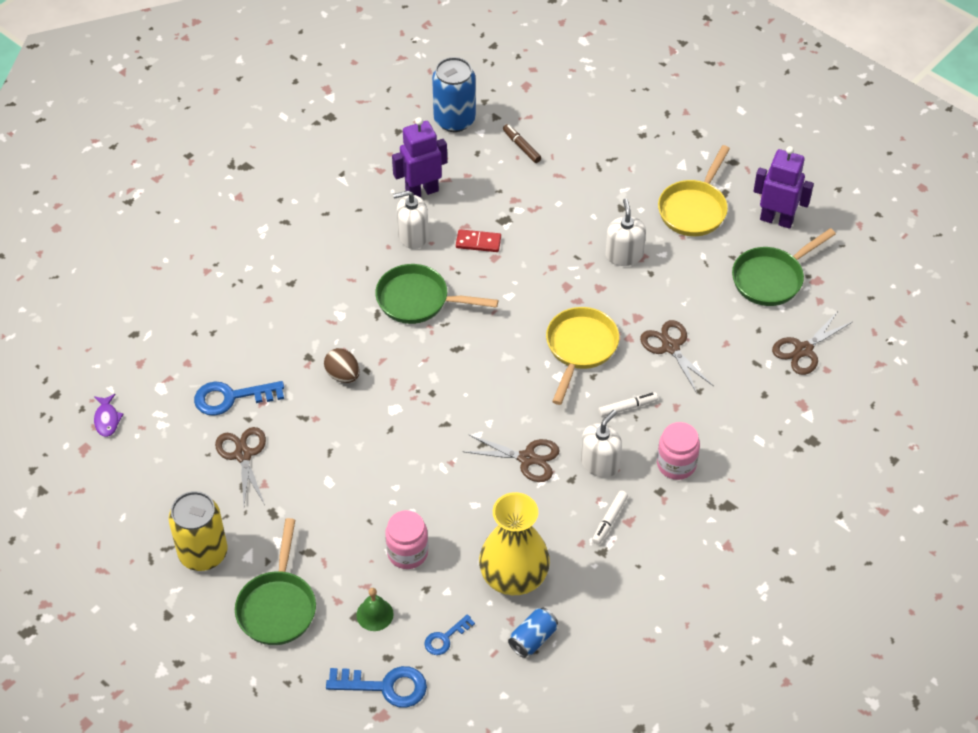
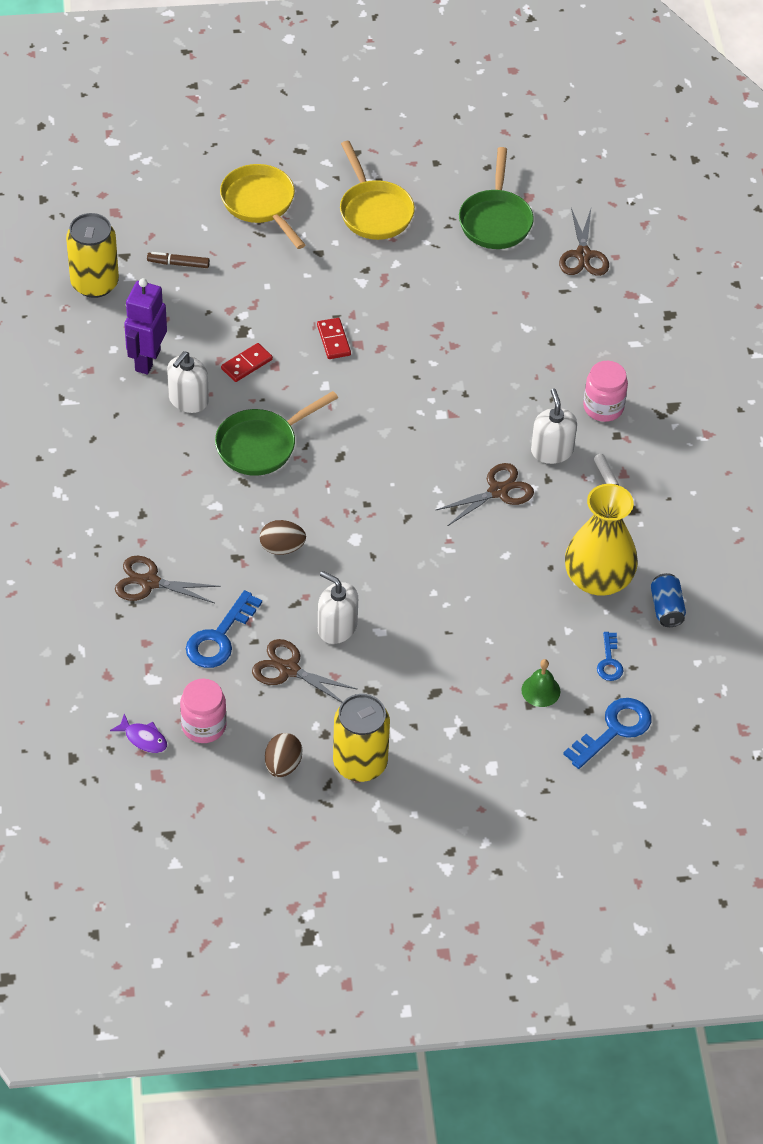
camera: 50 degrees left, 0 degrees up
green pan [235,518,316,645] -> none
pink jar [385,510,428,569] -> pink jar moved to [180,679,227,743]
blue can [432,57,476,132] -> yellow can [66,213,119,298]
yellow pan [546,307,619,405] -> yellow pan moved to [220,164,305,249]
white marker [598,392,658,417] -> none
white soap dispenser [606,199,646,266] -> white soap dispenser moved to [318,571,358,644]
brown scissors [640,320,713,393] -> brown scissors moved to [115,556,221,603]
purple robot [753,146,814,229] -> none
none -> brown egg [265,733,303,777]
none -> red domino [317,318,351,359]

